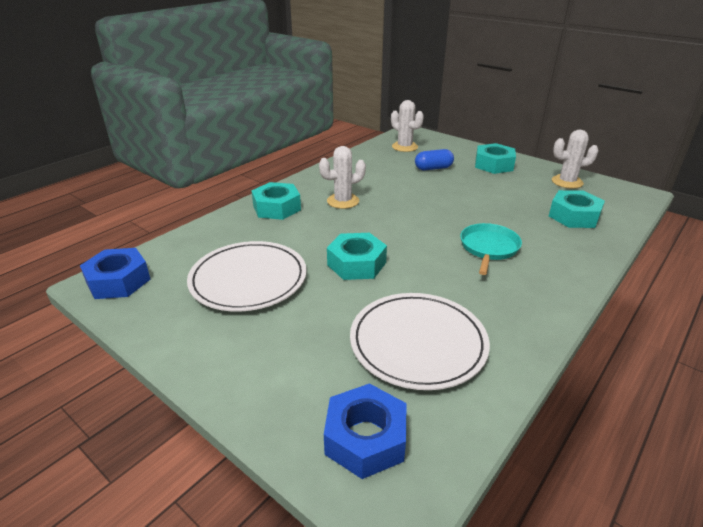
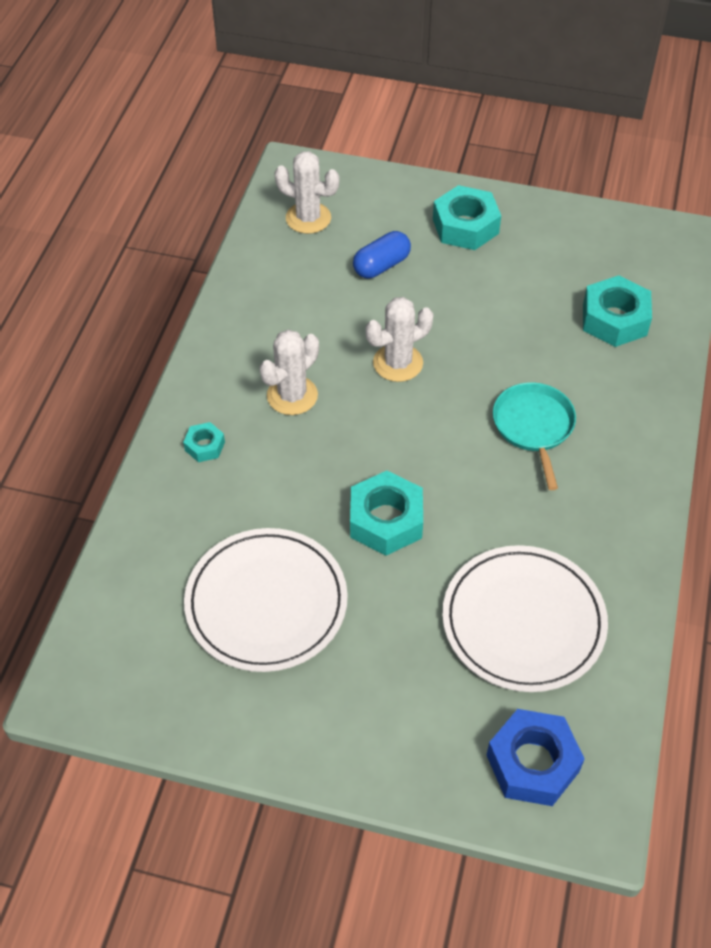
camera: 25 degrees left, 20 degrees up
blue nut [80,248,150,299] -> none
turquoise nut [251,182,301,220] -> turquoise nut [183,422,225,462], size x0.52
white cactus [552,129,599,189] -> white cactus moved to [366,297,433,382]

